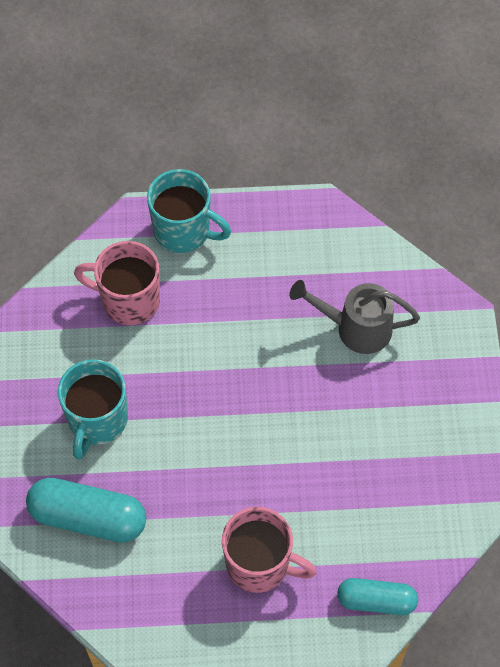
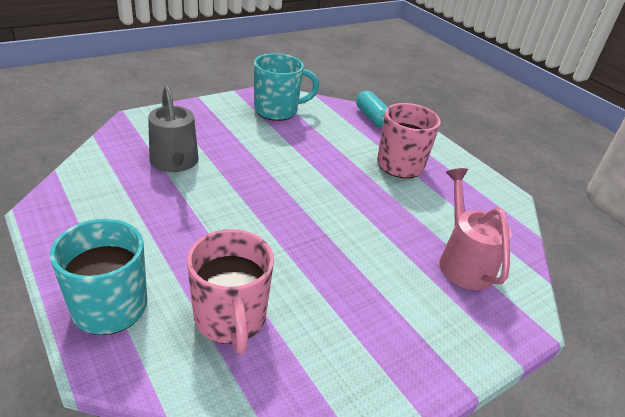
camera: 125 degrees left, 25 degrees down
turquoise capsule [26,478,146,543] -> pink watering can [439,168,512,290]
turquoise mug [58,359,128,460] -> turquoise mug moved to [254,53,319,121]

